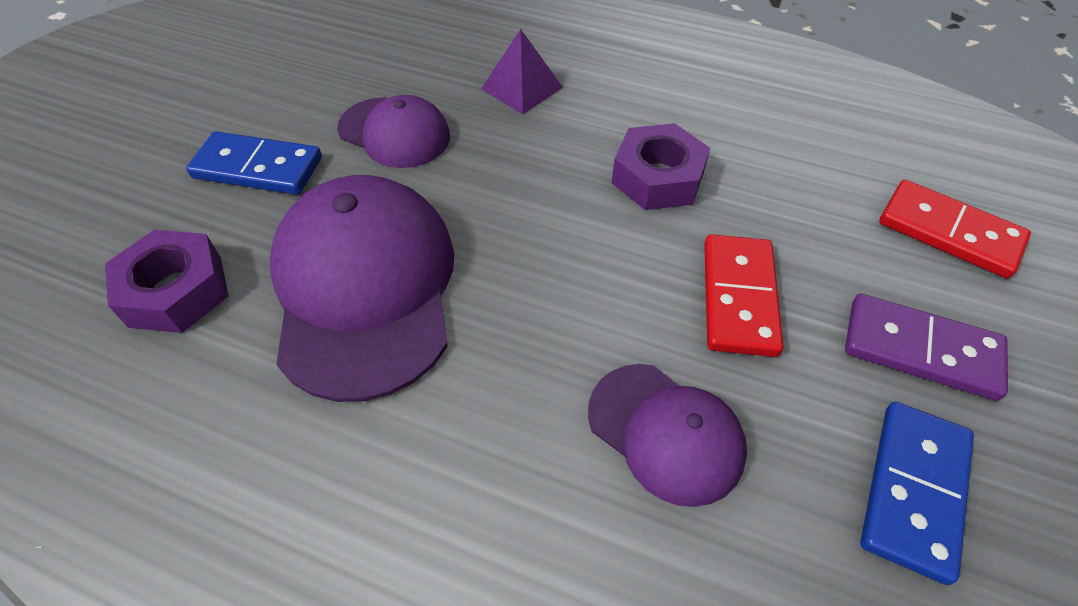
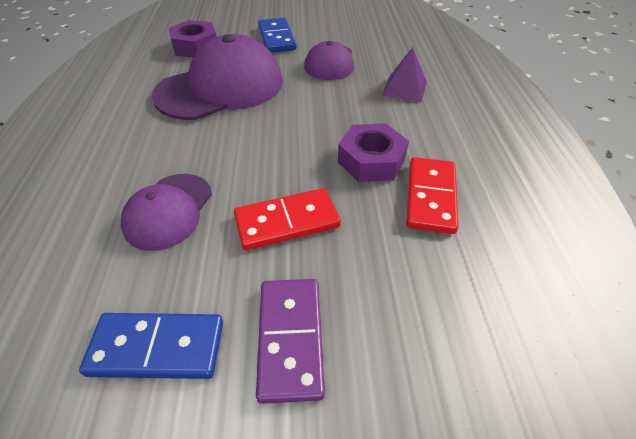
camera: 65 degrees right, 5 degrees down
red domino [879,180,1031,278] -> red domino moved to [406,157,459,234]

